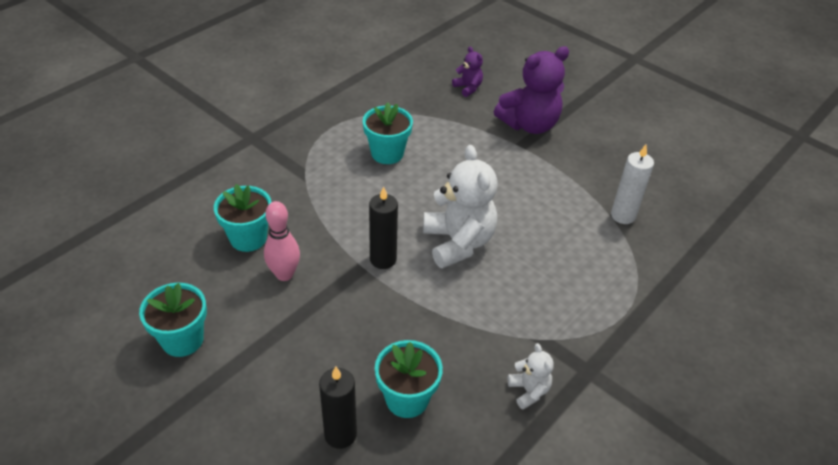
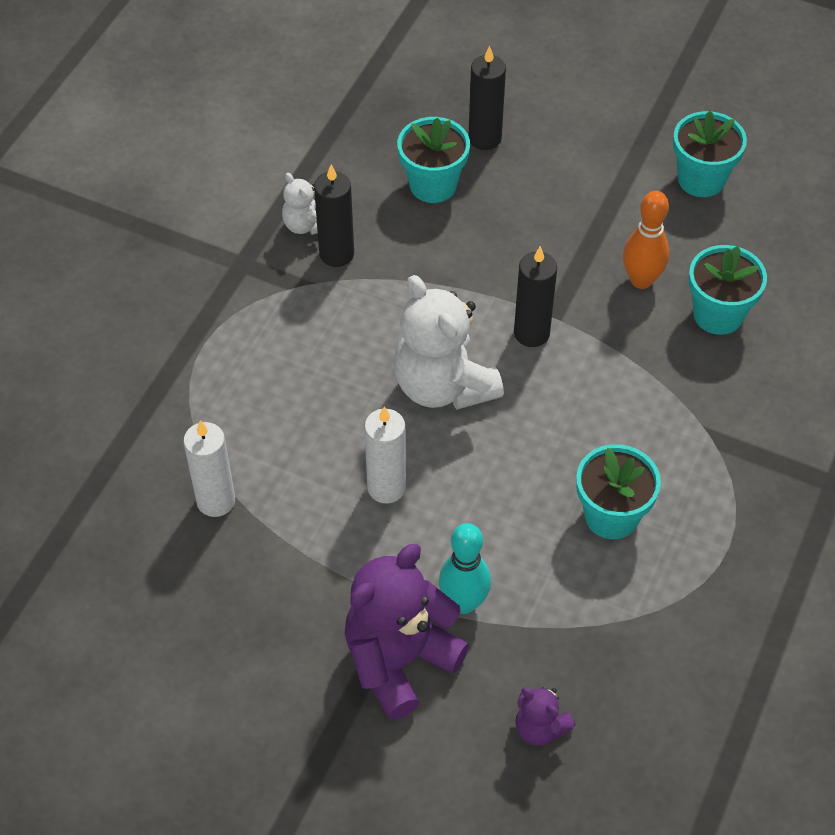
camera: 165 degrees right, 10 degrees up
pink bowling pin [264,201,300,281] -> orange bowling pin [623,191,669,289]
none -> black candle [314,165,354,267]
none -> white candle [364,406,406,504]
none -> turquoise bowling pin [439,523,491,614]

